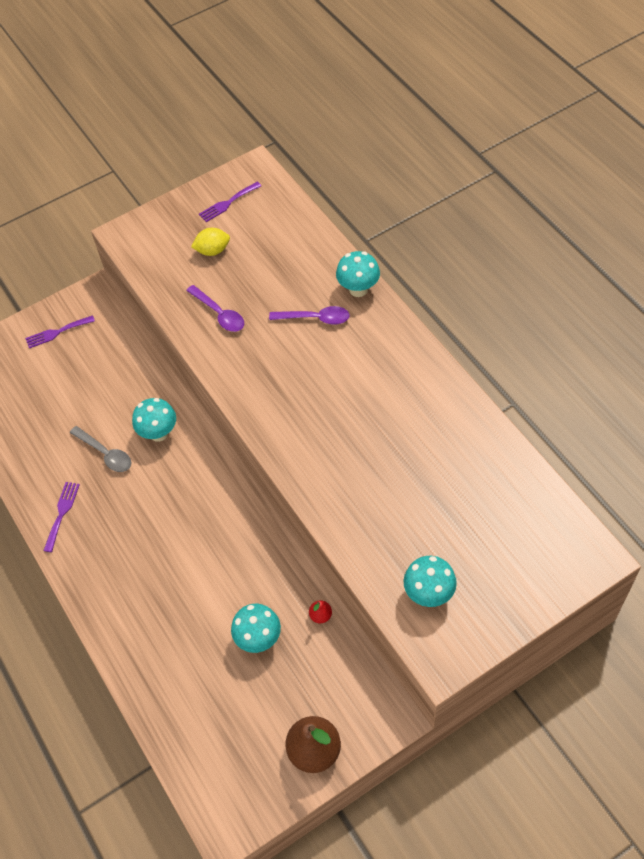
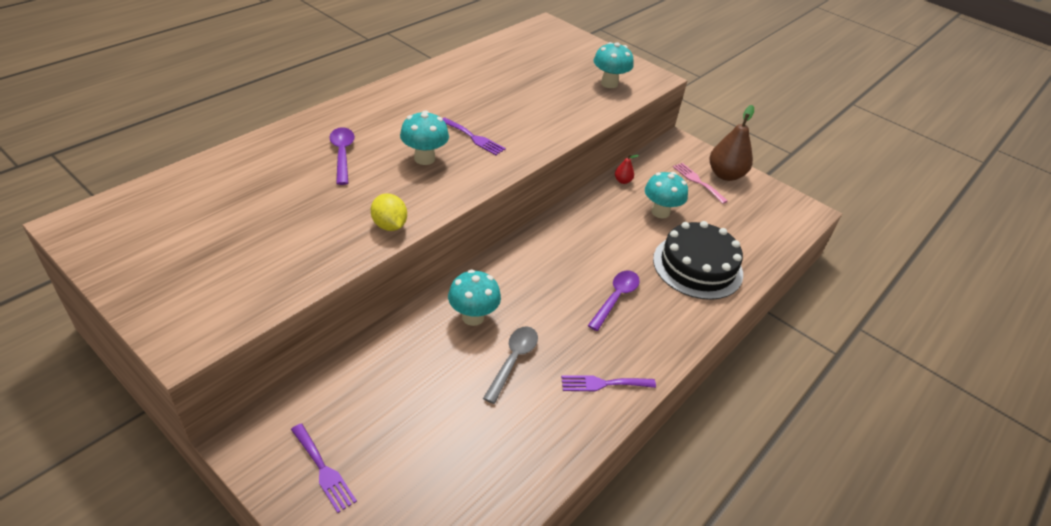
camera: 115 degrees left, 15 degrees down
purple spoon [186,285,244,332] -> purple spoon moved to [588,271,640,331]
yellow lemon [191,228,230,256] -> yellow lemon moved to [371,193,407,231]
purple fork [199,181,261,222] -> purple fork moved to [443,117,506,155]
turquoise mushroom [336,251,380,297] -> turquoise mushroom moved to [400,110,449,165]
none -> black cake [653,221,743,300]
none -> pink fork [673,163,728,204]

